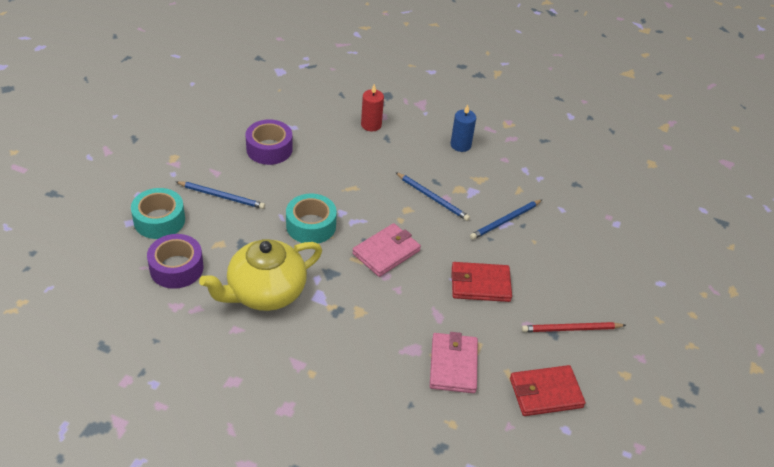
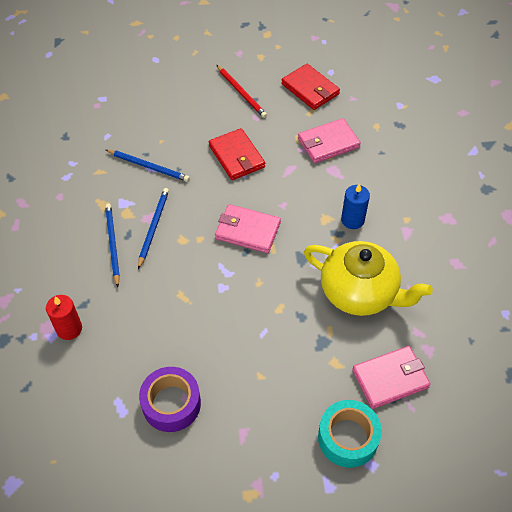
camera: 115 degrees left, 10 degrees up
purple tape [147,234,203,289] -> pink wallet [352,346,431,409]
blue pencil [176,181,265,209] -> blue pencil moved to [105,204,120,287]
turquoise tape [286,193,337,243] -> none
blue candle [451,104,476,152] -> blue candle moved to [341,183,370,229]

